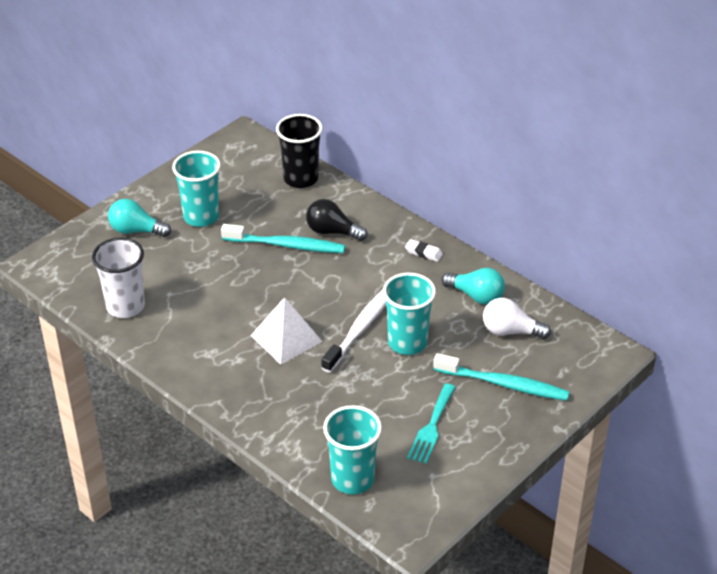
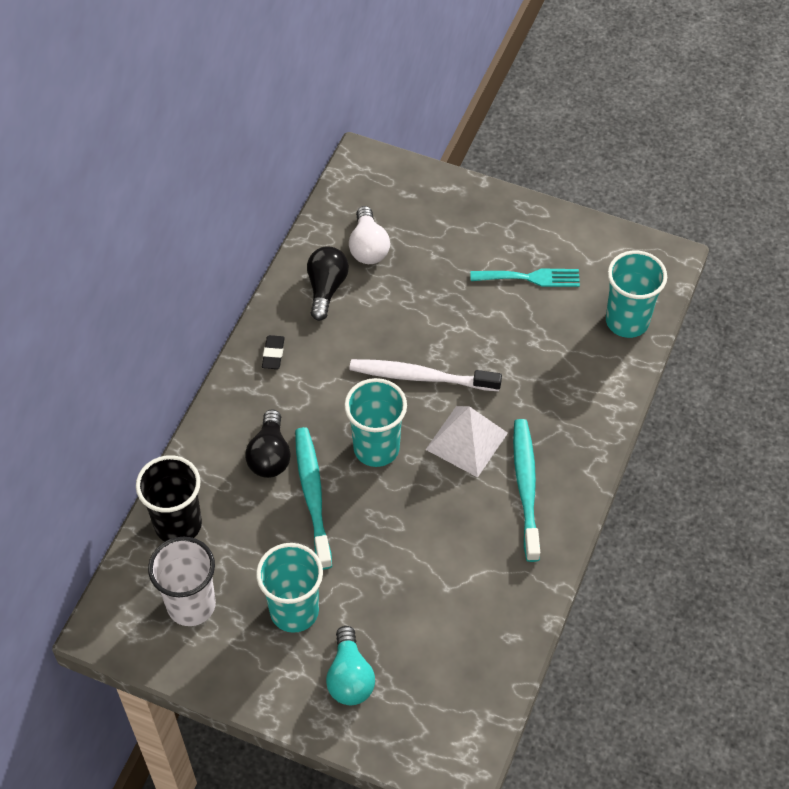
camera: 110 degrees left, 15 degrees up
white cup [92,238,145,318] -> white cup moved to [148,537,216,626]
turquoise cup [383,273,436,355] -> turquoise cup moved to [344,378,407,467]
white eraser [405,239,443,262] -> black eraser [262,335,285,369]
turquoise toothbrush [433,353,570,401] -> turquoise toothbrush moved to [513,419,540,562]
turquoise light bulb [442,268,505,305] -> black light bulb [307,246,349,321]

